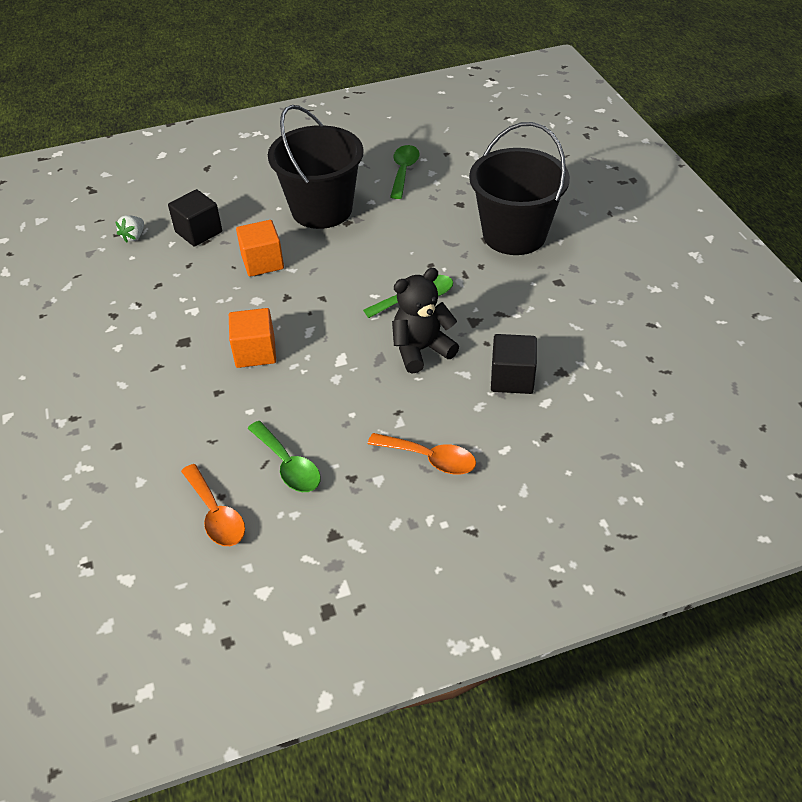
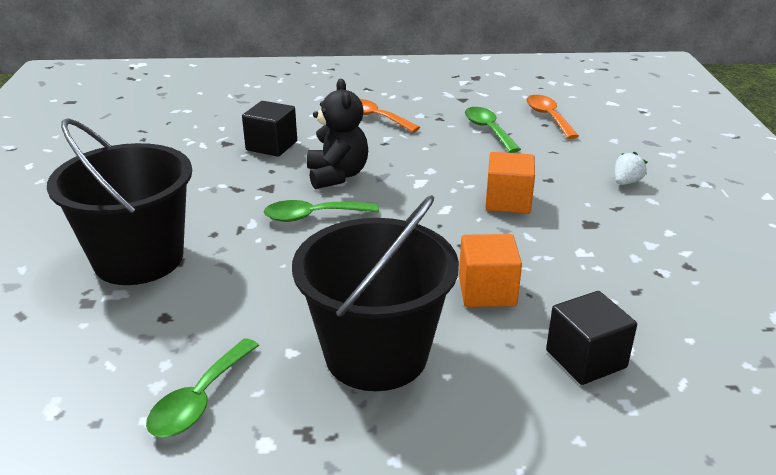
camera: 165 degrees left, 15 degrees down
white strawberry [115,215,144,242] -> white strawberry moved to [615,152,647,185]
black teddy bear [392,268,459,373] -> black teddy bear turned 90 degrees counterclockwise [307,79,368,189]

